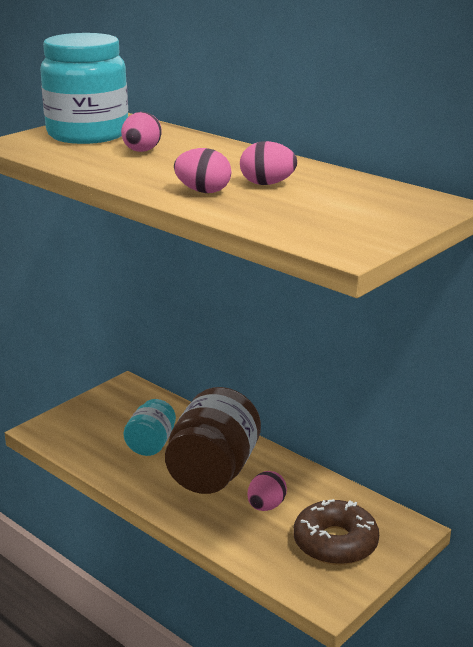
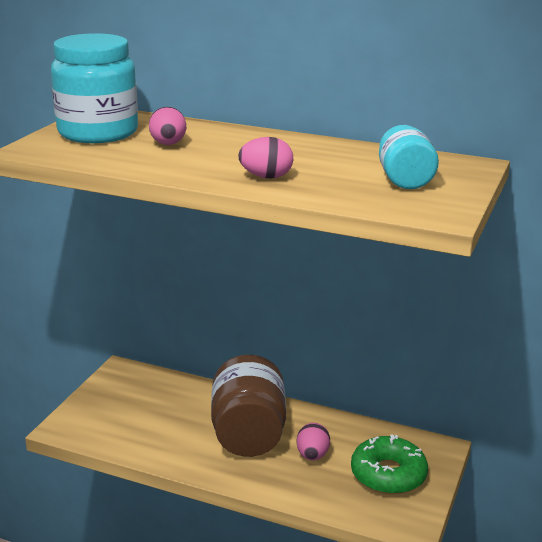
camera: 20 degrees left, 0 degrees up
turquoise jar [124,399,176,456] -> turquoise jar moved to [379,125,439,189]
pink egg [240,141,297,185] -> none
brown donut [293,499,379,565] -> green donut [351,435,428,494]

